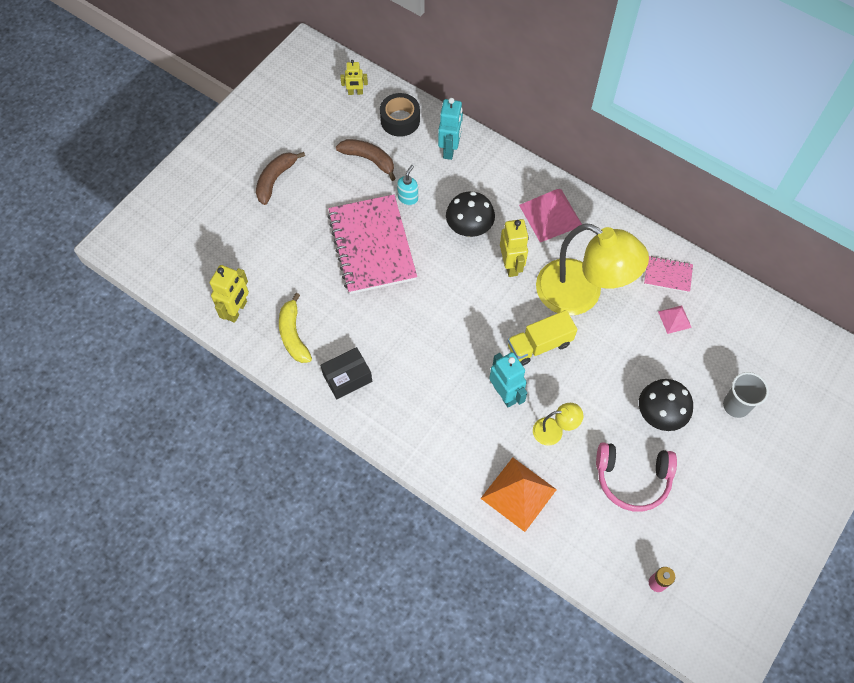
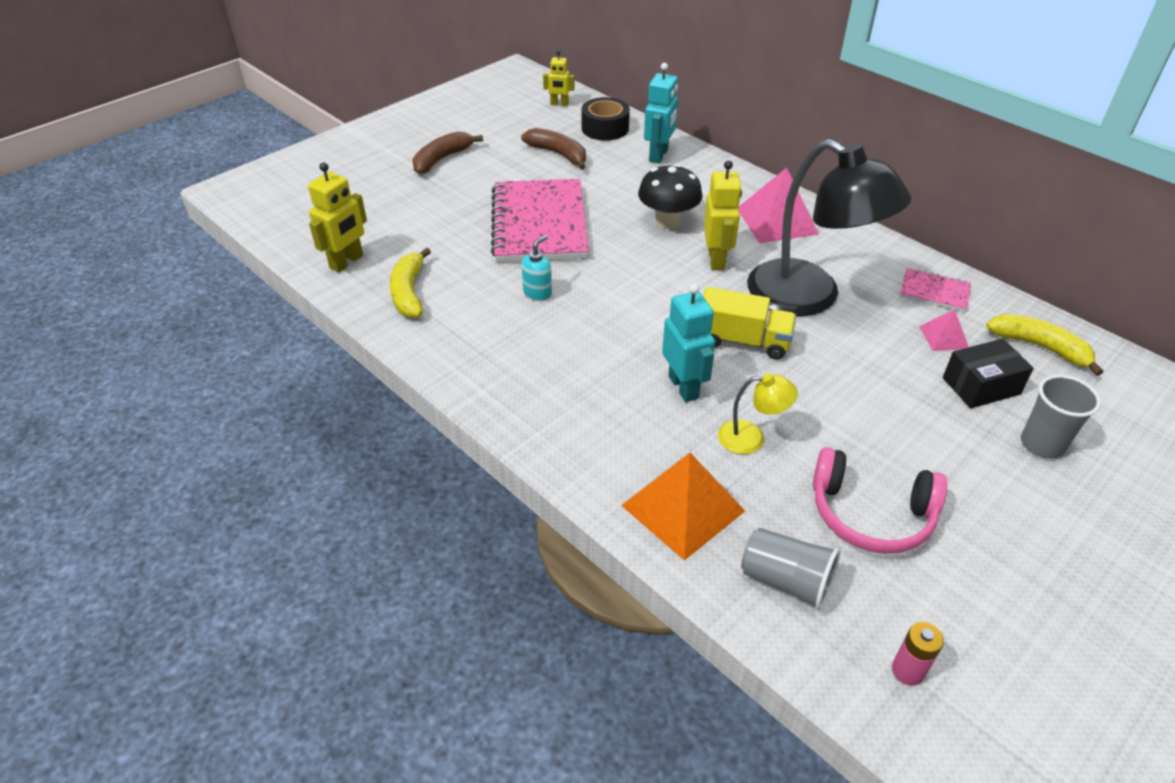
camera: 10 degrees right, 20 degrees down
black box [321,347,372,399] -> black box moved to [943,339,1034,408]
turquoise soap dispenser [397,165,418,205] -> turquoise soap dispenser moved to [522,235,552,301]
yellow truck [508,310,577,366] -> yellow truck turned 150 degrees counterclockwise [703,287,796,360]
yellow lamp [536,223,649,315] -> black lamp [747,139,912,316]
black mushroom [639,379,693,431] -> none
none -> grey cup [741,528,840,610]
none -> yellow banana [986,314,1103,376]

